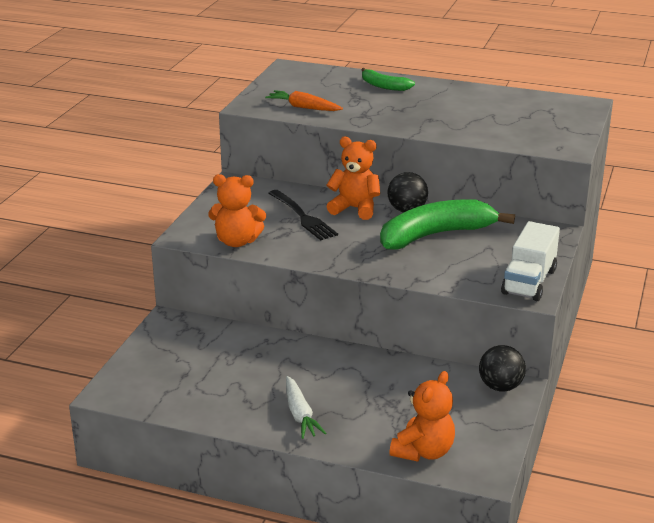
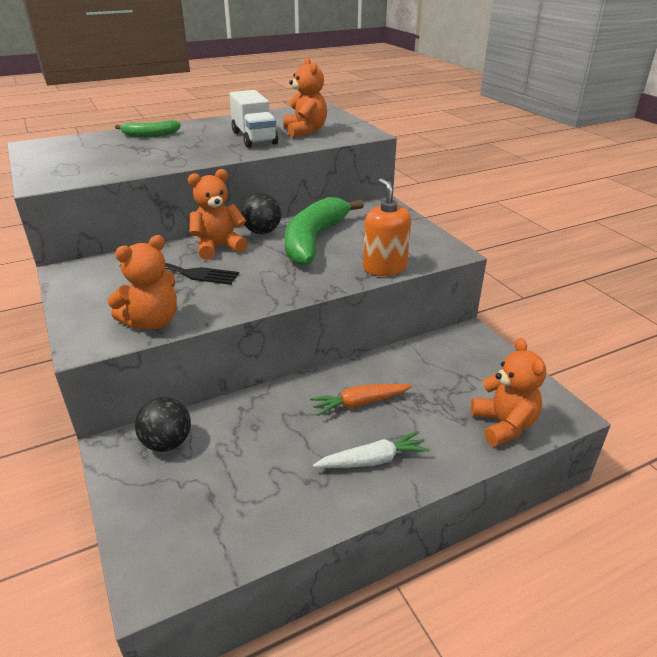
camera: 45 degrees left, 5 degrees up
orange carrot [265,90,343,111] -> orange carrot moved to [310,384,412,416]
white carrot [286,376,326,439] -> white carrot turned 45 degrees counterclockwise [313,431,430,468]
black ball [479,345,526,391] -> black ball moved to [135,397,191,452]
white truck [501,221,560,301] -> white truck moved to [229,90,278,148]
none -> orange teddy bear [283,57,327,138]
none -> orange soap dispenser [363,178,411,276]

